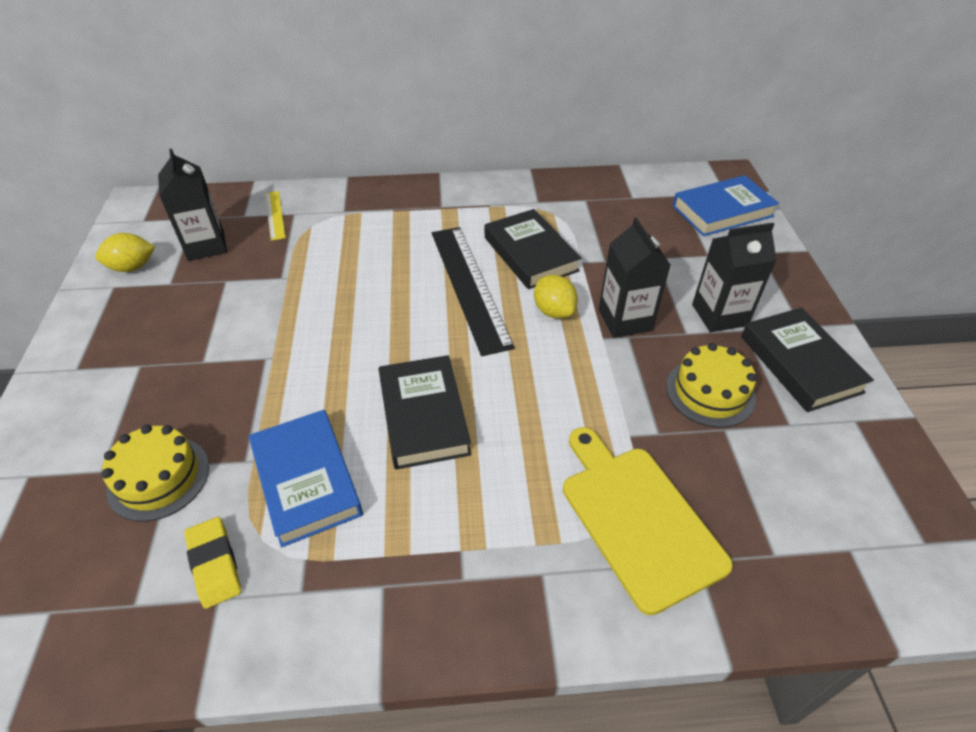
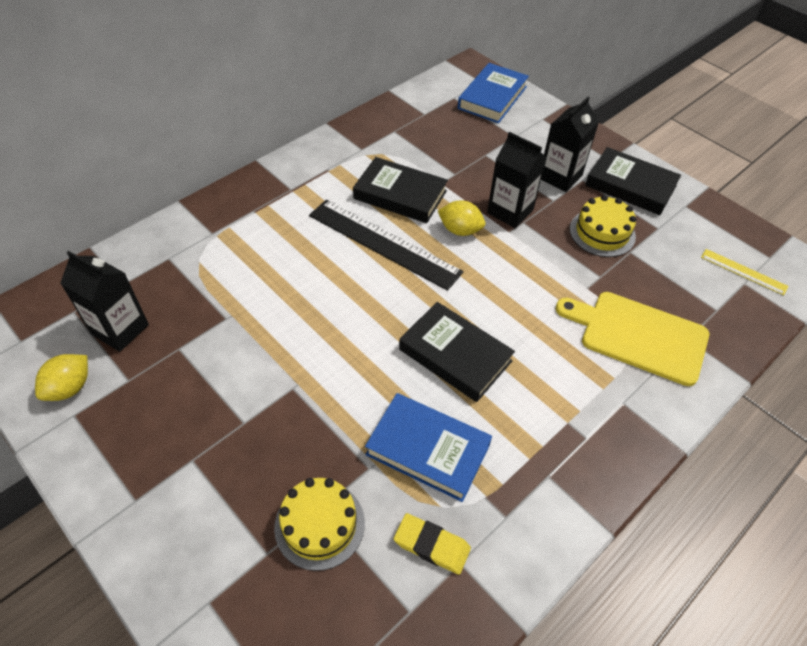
camera: 40 degrees left, 5 degrees up
yellow ruler [265,191,286,241] -> yellow ruler moved to [701,249,788,295]

